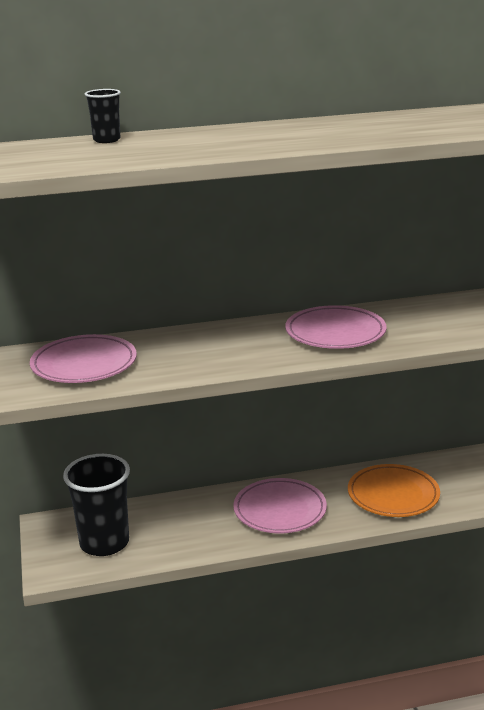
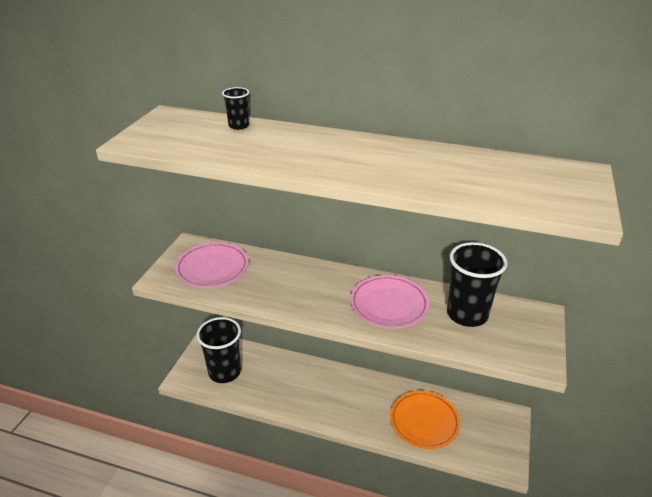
camera: 30 degrees right, 10 degrees up
pink plate [233,478,327,533] -> none
none -> black cup [447,242,507,327]

